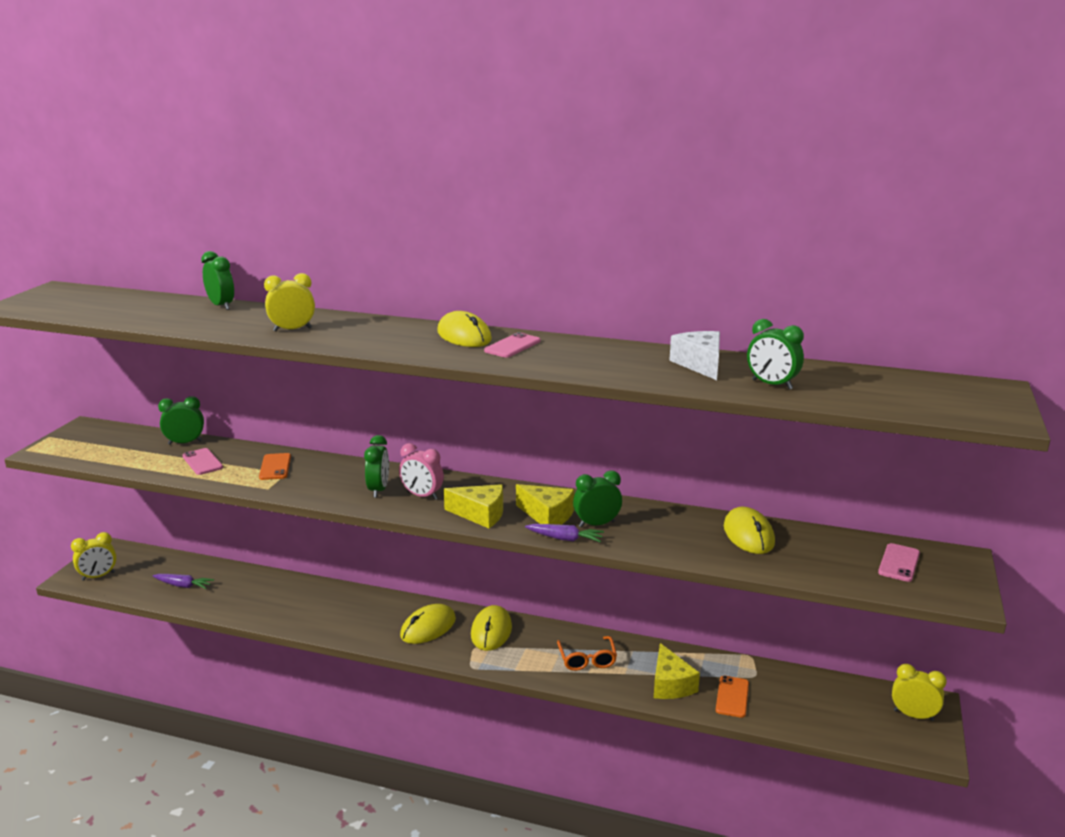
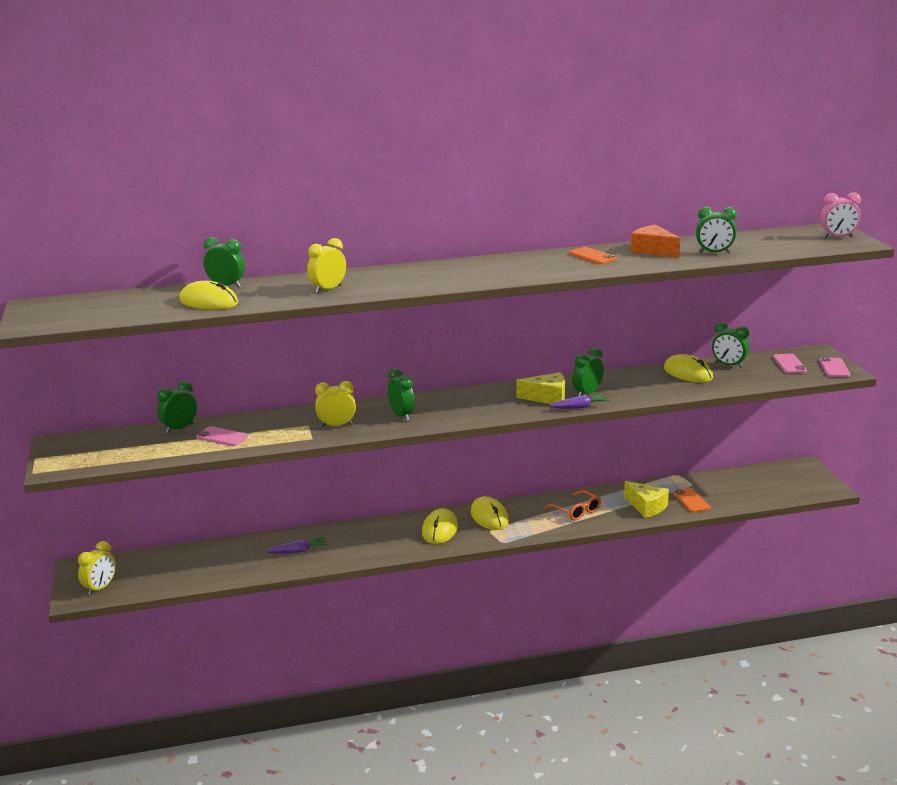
camera: 30 degrees left, 0 degrees up
purple carrot [153,574,214,589] -> purple carrot moved to [266,537,328,554]
orange phone [259,453,291,480] -> orange phone moved to [569,247,617,264]
pink clock [399,443,444,500] -> pink clock moved to [820,192,861,238]
yellow mouse [437,311,492,347] -> yellow mouse moved to [179,281,238,309]
yellow cheese [444,484,503,528] -> none
pink phone [484,332,540,358] -> pink phone moved to [819,357,851,377]
white cheese [669,331,720,380] -> orange cheese [631,225,681,257]
yellow clock [892,664,947,721] -> yellow clock moved to [315,381,356,427]
none -> green clock [712,322,750,368]

